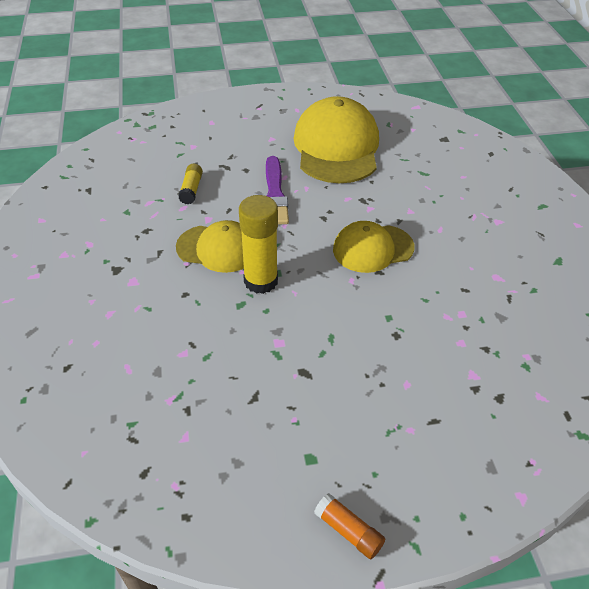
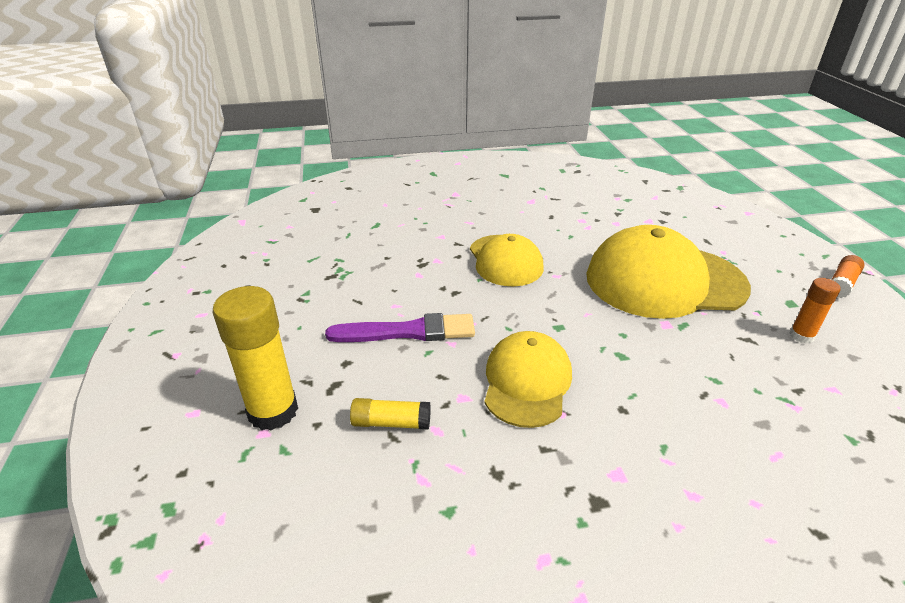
camera: 90 degrees left, 10 degrees down
yellow glue stick [239,195,278,294] -> yellow glue stick moved to [213,286,298,431]
yellow cap [294,96,379,183] -> yellow cap moved to [586,225,751,319]
none -> orange glue stick [789,278,841,344]

